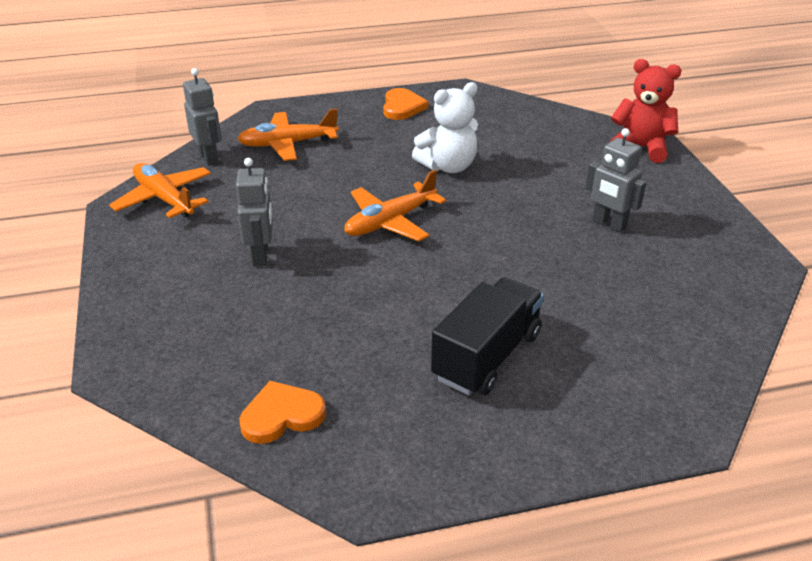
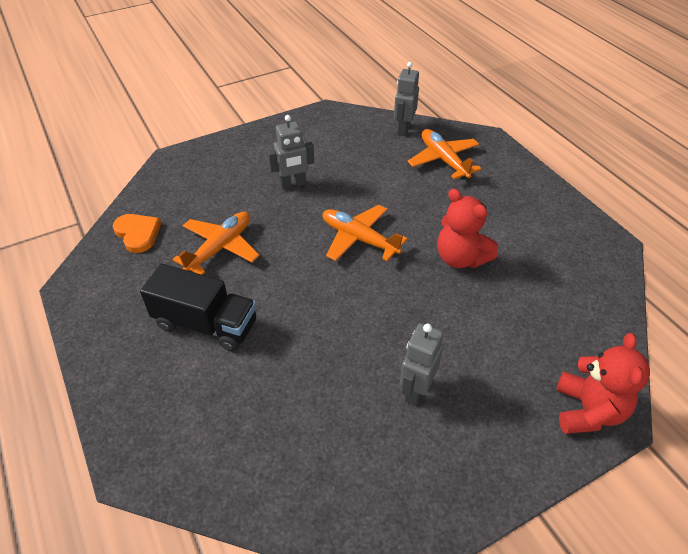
camera: 75 degrees right, 10 degrees up
orange plane [109,163,211,218] -> orange plane moved to [173,212,260,275]
grey robot [183,68,222,166] -> grey robot turned 150 degrees clockwise [394,62,419,136]
orange heart [383,88,428,120] -> none
white teddy bear [412,82,478,173] -> red teddy bear [437,189,498,268]

